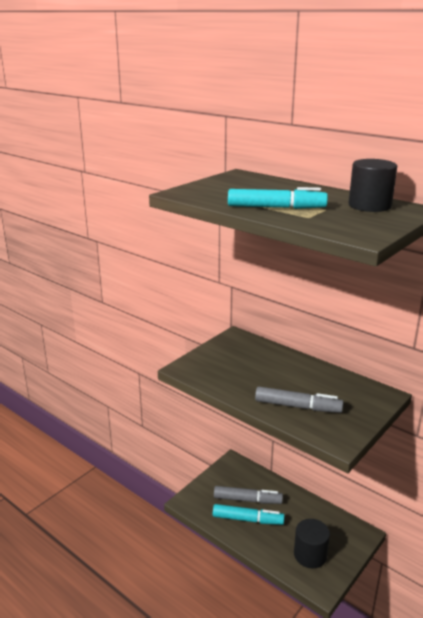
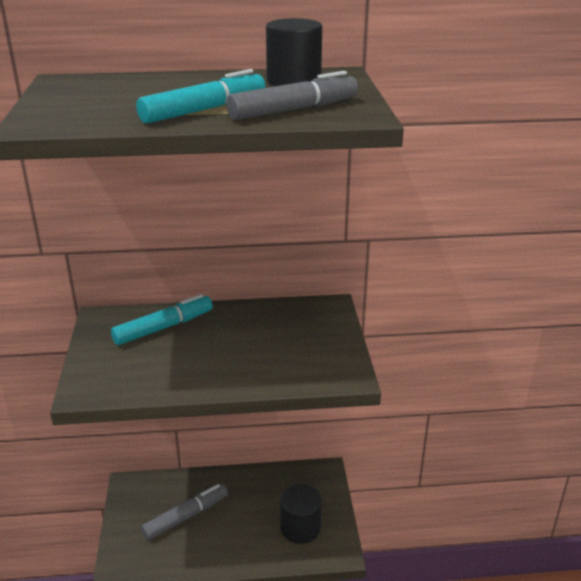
camera: 45 degrees left, 5 degrees up
turquoise marker [213,504,285,525] -> turquoise marker moved to [111,294,213,345]
grey marker [255,387,344,413] -> grey marker moved to [227,71,358,120]

